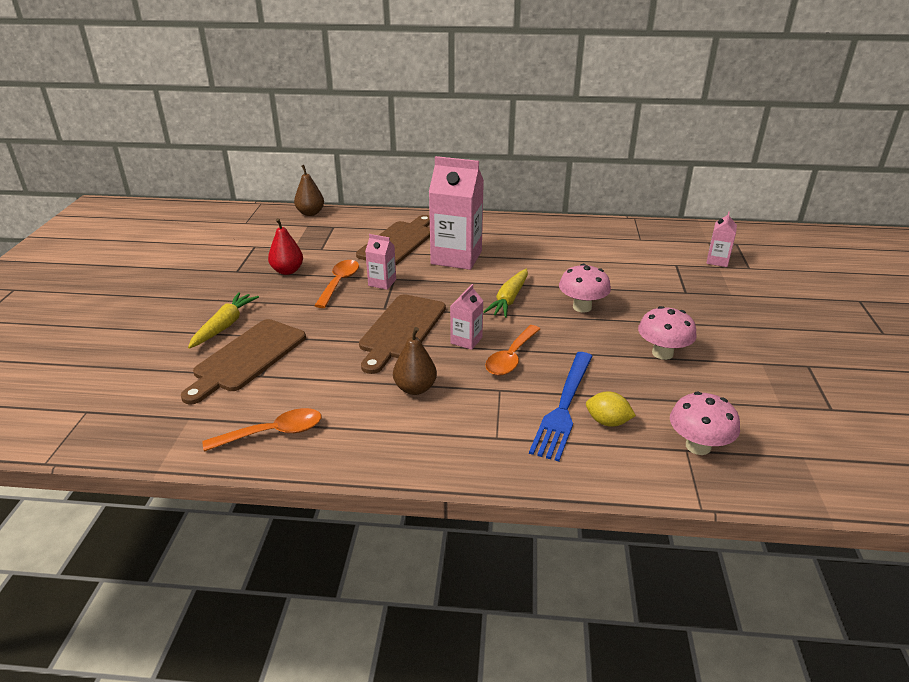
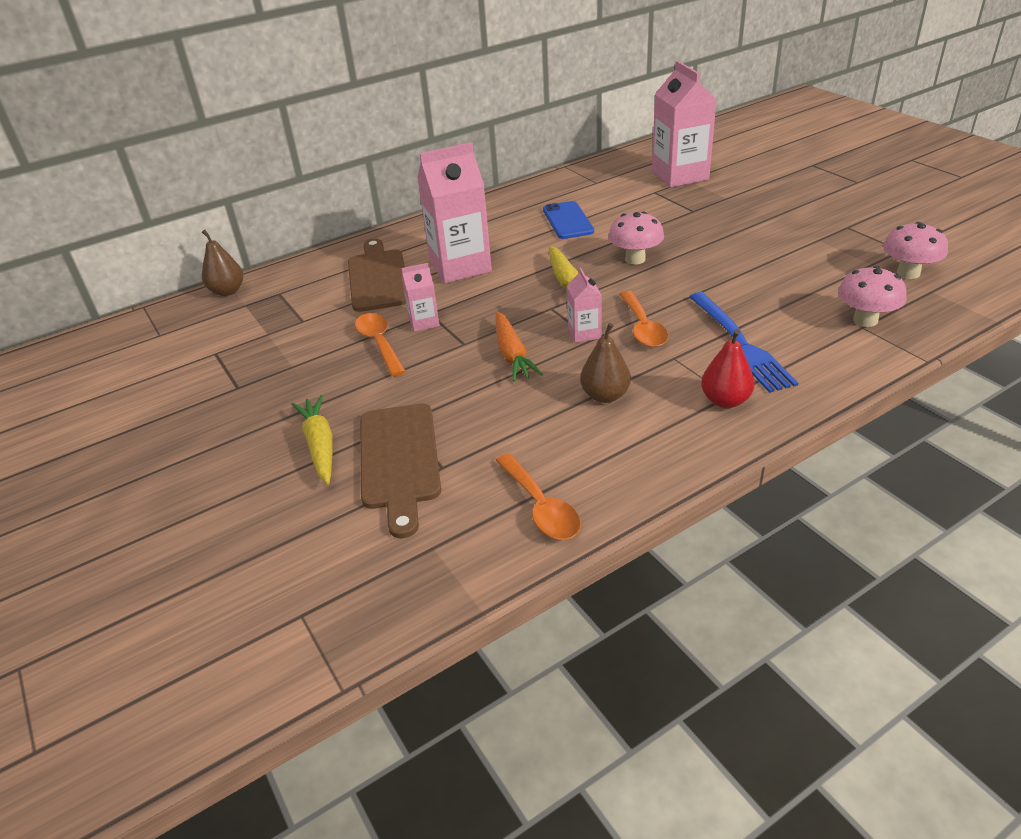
camera: 35 degrees left, 5 degrees up
orange spoon [203,408,322,452] -> orange spoon turned 120 degrees clockwise [495,453,581,540]
red pear [268,218,303,275] -> red pear moved to [701,329,755,408]
brown cutting board [359,294,446,374] -> orange carrot [496,311,543,382]
yellow lemon [586,391,636,427] -> none
pink mushroom [638,306,697,360] -> pink mushroom moved to [883,222,948,279]
pink carton [706,212,737,267] -> pink carton [652,61,716,188], size x2.09
none -> blue phone [543,201,594,239]

